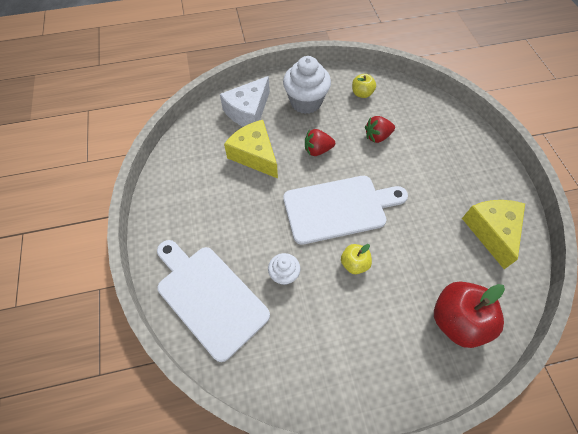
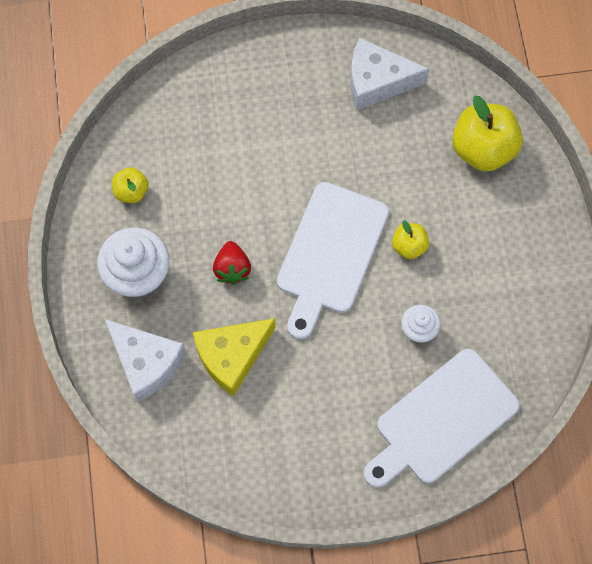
camera: 85 degrees left, 10 degrees up
white cutting board [283,176,408,245] -> white cutting board turned 150 degrees counterclockwise [277,182,389,339]
red strawberry [365,116,395,143] -> none
red apple [434,281,505,348] -> yellow apple [452,96,523,172]
yellow cheese [462,200,525,269] -> white cheese [350,38,430,110]

